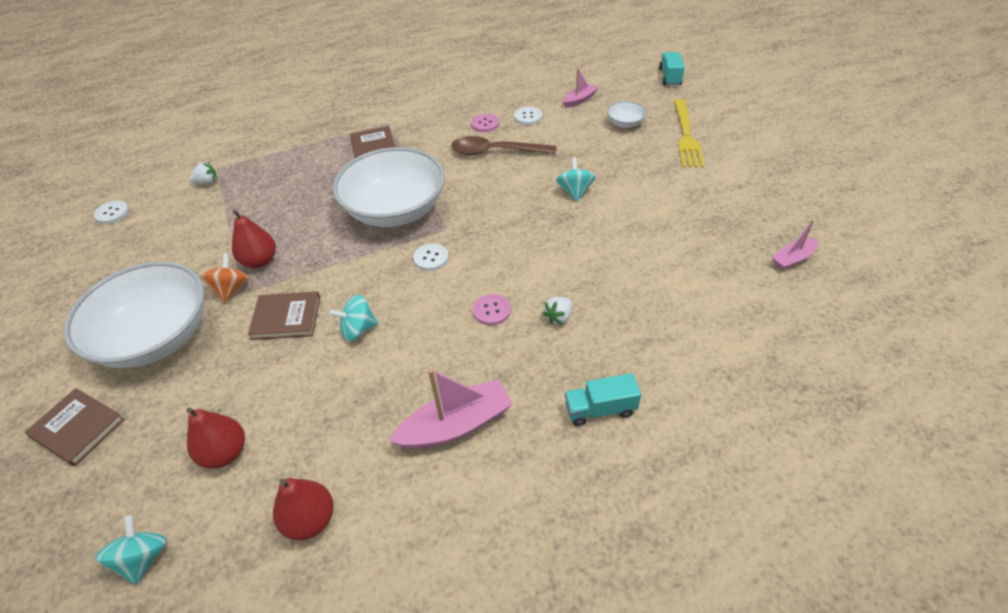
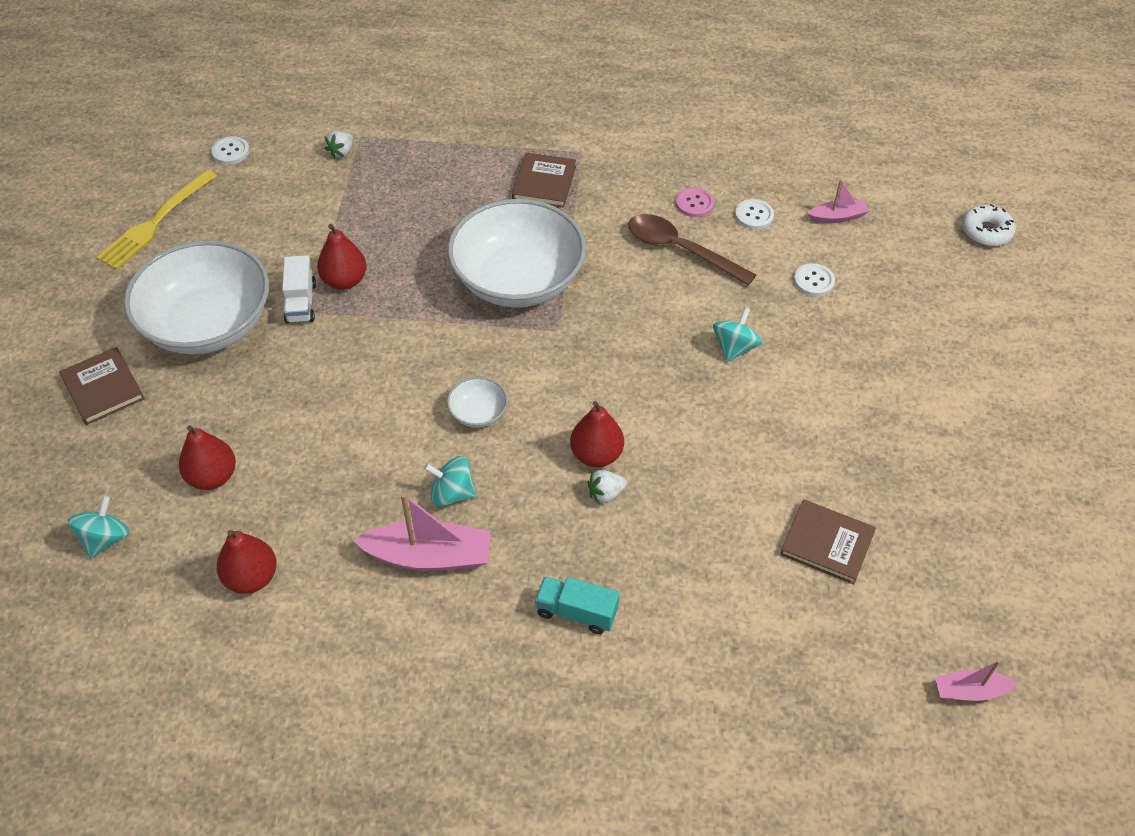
camera: 25 degrees right, 5 degrees up
white strawberry [189,162,218,184] -> white strawberry turned 105 degrees clockwise [325,131,353,159]
orange spinning top [201,253,249,303] -> white truck [282,255,316,324]
brown book [248,291,320,340] -> brown book moved to [780,499,876,584]
turquoise spinning top [329,295,378,341] -> turquoise spinning top moved to [424,456,476,507]
white button [413,244,449,271] -> white button moved to [794,263,835,296]
pink button [473,294,511,325] -> none
white bowl [607,101,647,128] -> white bowl moved to [447,377,508,428]
turquoise truck [659,52,685,86] -> white donut [962,204,1016,246]
yellow fork [674,99,704,167] -> yellow fork moved to [96,170,217,270]
pink boat [772,220,818,270] -> pink boat moved to [935,660,1018,701]
none -> red pear [570,401,624,467]

